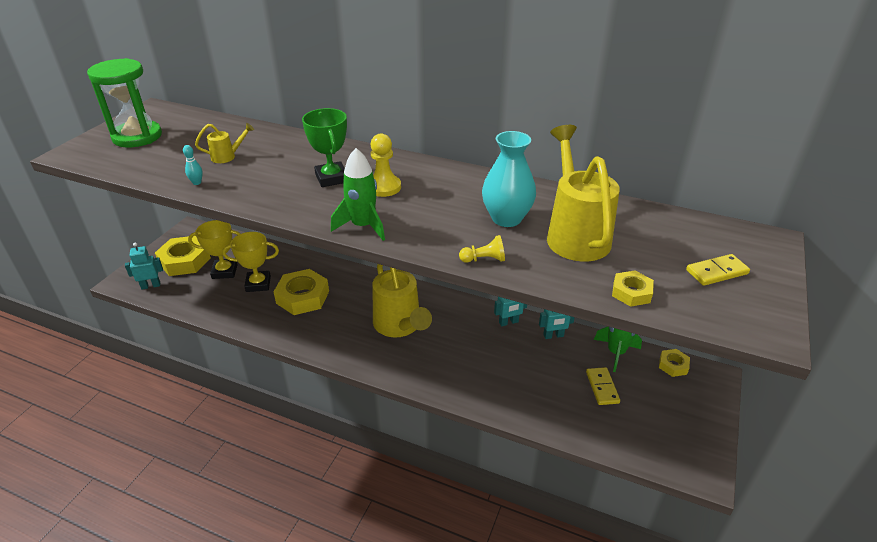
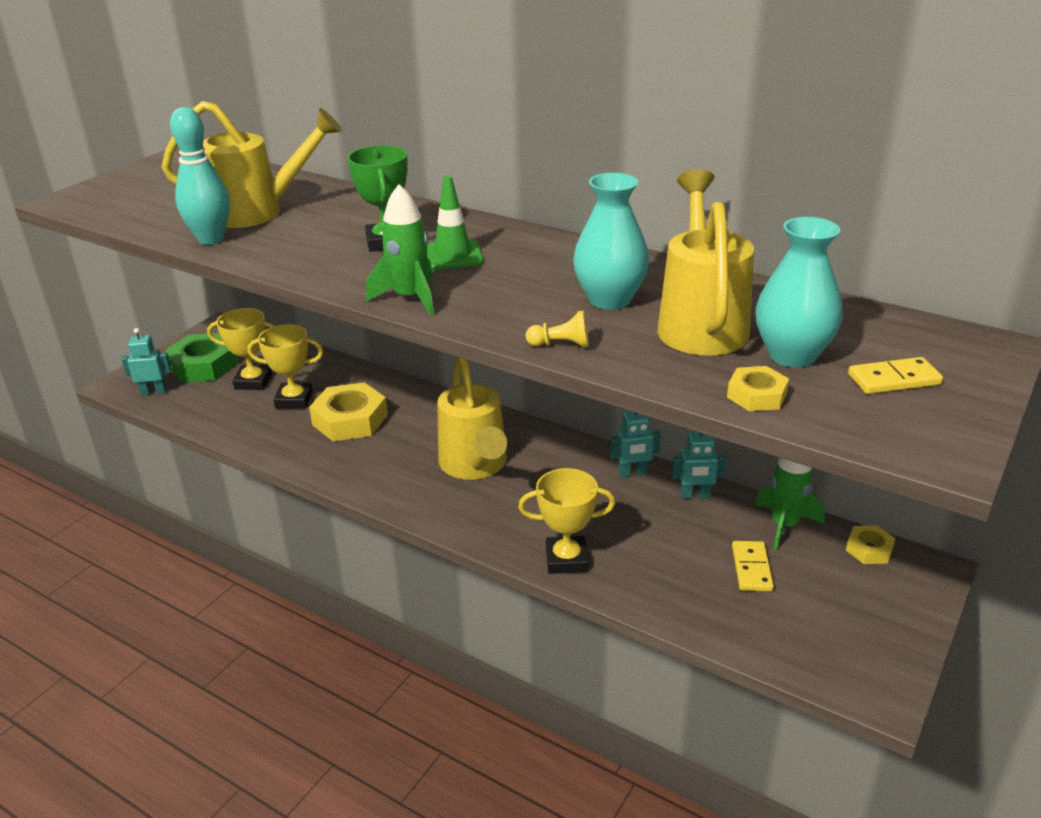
camera: 10 degrees right, 5 degrees down
green hourglass [87,58,162,147] -> none
yellow nut [155,236,211,276] -> green nut [165,333,239,382]
turquoise bowling pin [183,145,203,185] -> turquoise bowling pin [170,107,230,245], size x2.38
yellow watering can [195,123,254,163] -> yellow watering can [161,101,342,228], size x2.25
yellow pawn [371,134,401,197] -> green traffic cone [427,176,483,270]
none -> yellow trophy [518,468,615,574]
none -> turquoise vase [756,217,843,367]

